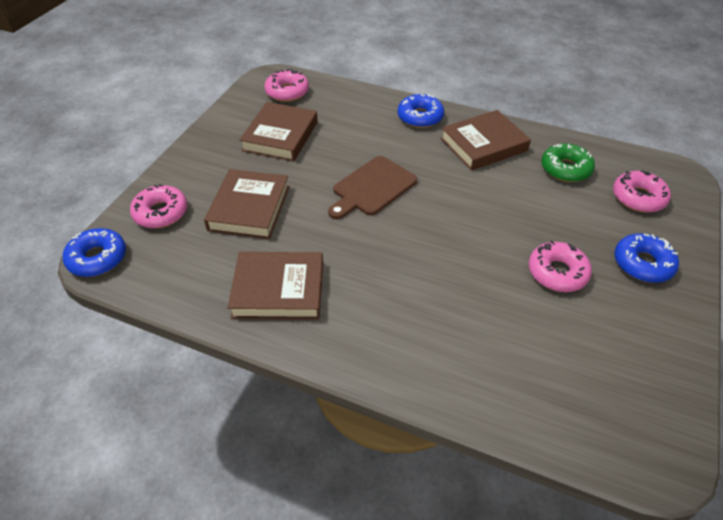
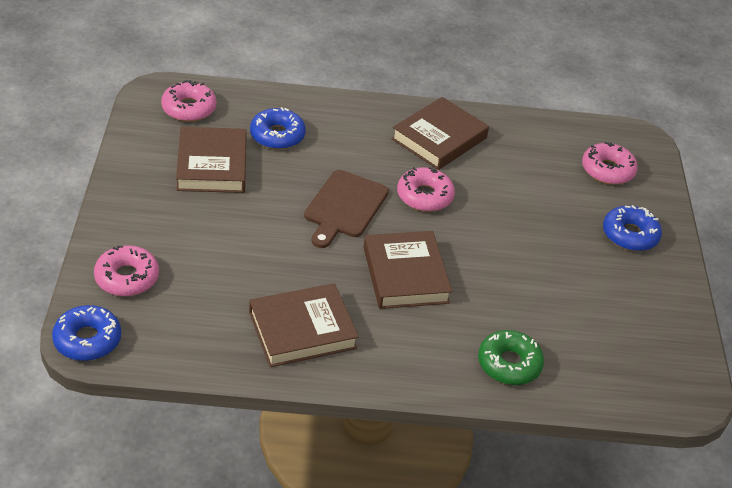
camera: 25 degrees left, 5 degrees down
brown book [204,169,289,239] -> brown book moved to [363,231,452,309]
blue donut [398,94,444,128] -> blue donut moved to [250,107,306,150]
pink donut [529,240,592,292] -> pink donut moved to [397,167,455,212]
green donut [541,143,595,182] -> green donut moved to [478,330,544,385]

